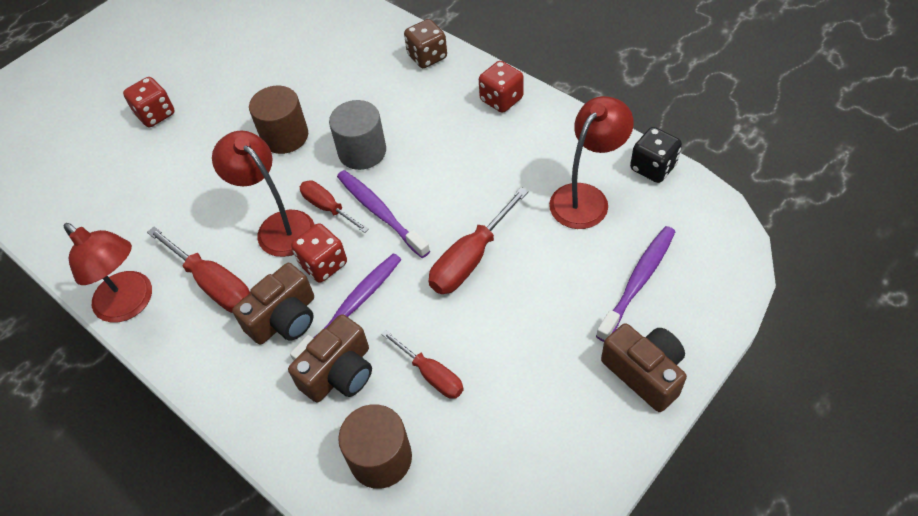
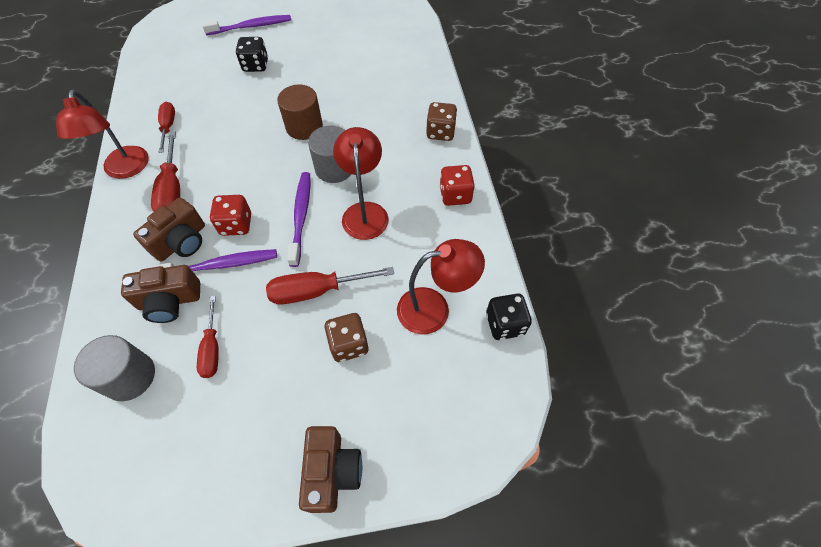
camera: 35 degrees right, 5 degrees up
red dice [123,77,175,127] -> black dice [236,37,268,72]
red lamp [212,131,315,257] -> red lamp moved to [333,127,389,240]
brown camera [232,263,314,345] -> brown camera turned 45 degrees counterclockwise [133,198,205,262]
red screwdriver [300,180,369,233] -> red screwdriver moved to [158,102,175,153]
brown cylinder [338,404,412,489] -> grey cylinder [74,335,155,401]
purple toothbrush [596,226,675,342] -> purple toothbrush moved to [202,15,291,35]
none -> brown dice [324,313,369,362]

